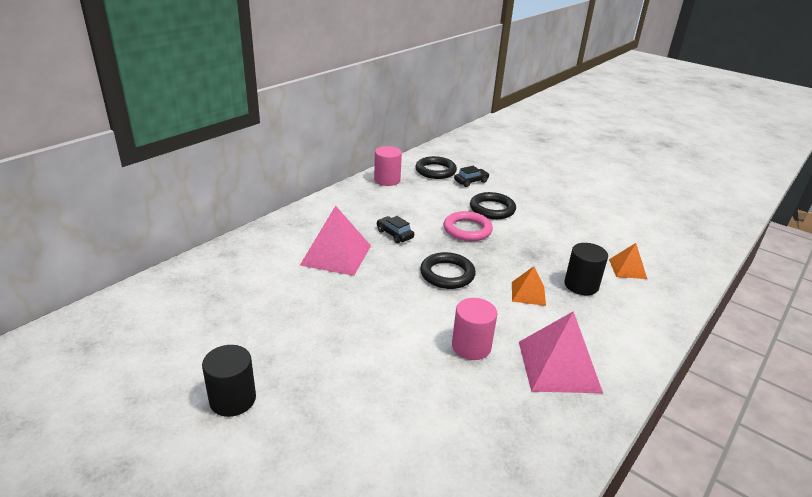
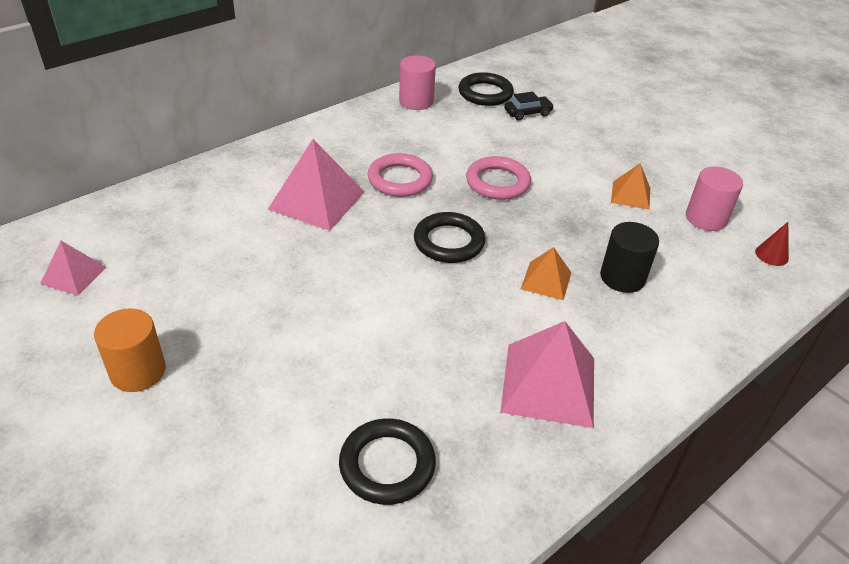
camera: 10 degrees right, 10 degrees up
black cylinder [202,345,256,417] -> orange cylinder [94,308,166,392]
black car [377,216,414,243] -> pink ring [368,153,433,197]
pink cylinder [452,298,497,360] -> pink cylinder moved to [686,167,743,231]
black ring [470,192,516,219] -> black ring moved to [339,418,436,505]
orange pyramid [609,243,647,279] -> orange pyramid moved to [611,164,650,210]
none -> pink pyramid [40,241,107,296]
none -> red cone [755,222,789,266]

